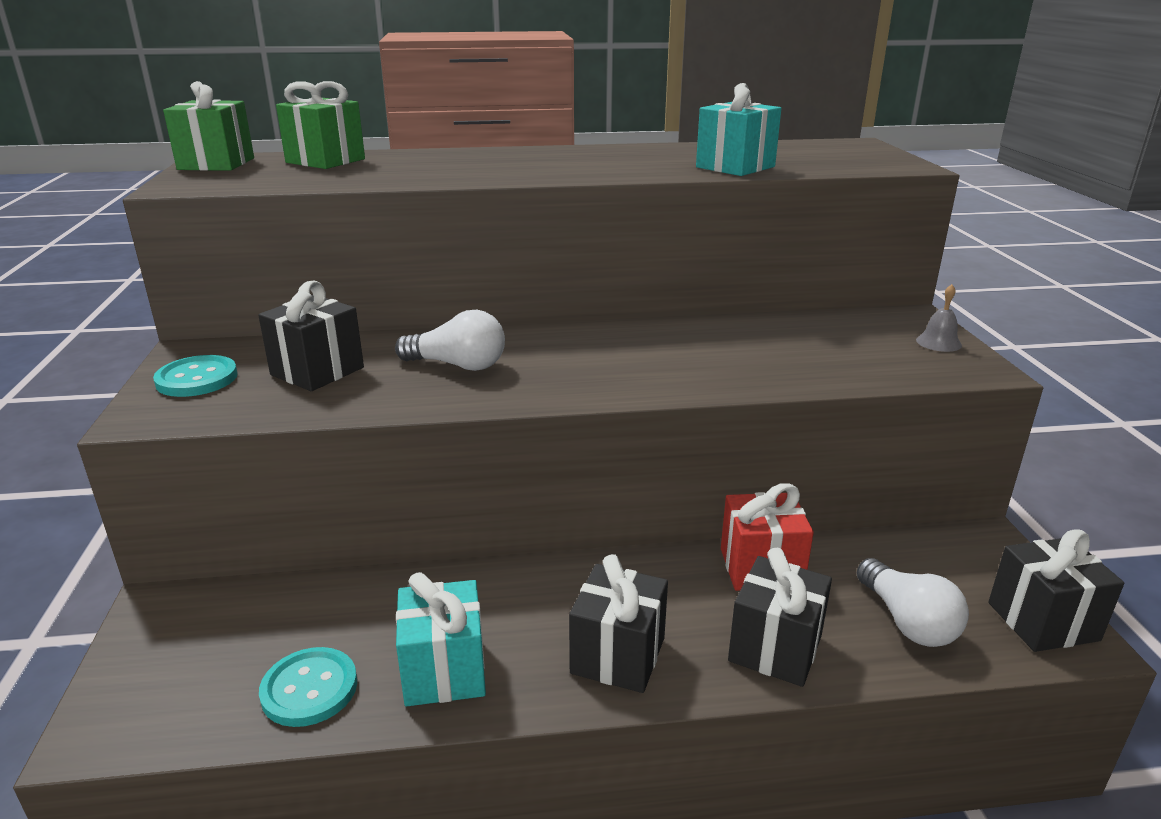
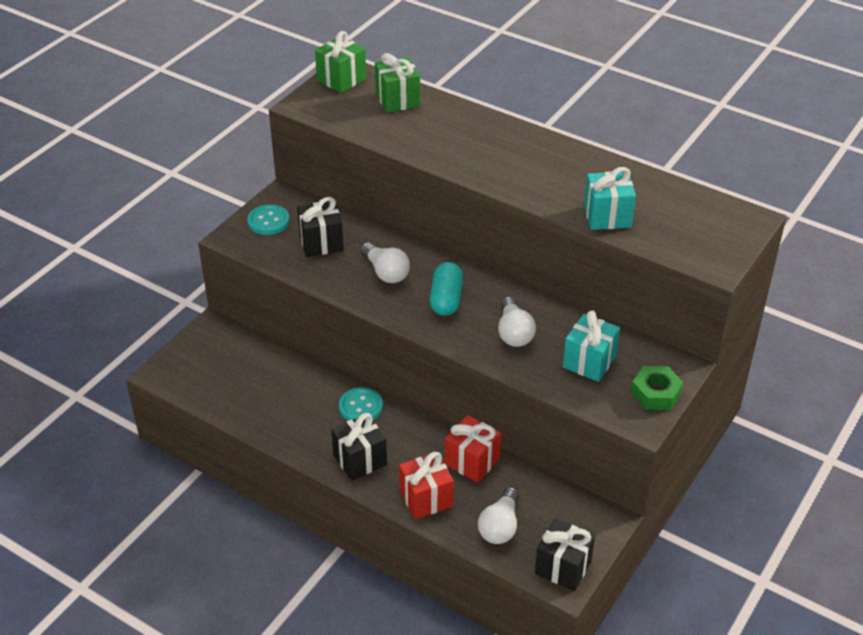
camera: 40 degrees right, 15 degrees up
turquoise button [259,647,357,727] -> turquoise button moved to [339,387,383,421]
turquoise gift [396,572,486,706] -> turquoise gift moved to [563,310,620,382]
black gift [728,548,832,687] -> red gift [399,452,454,519]
grey bell [916,284,962,352] -> green nut [631,366,683,410]
none -> turquoise capsule [430,262,463,316]
none -> white light bulb [498,297,536,347]

